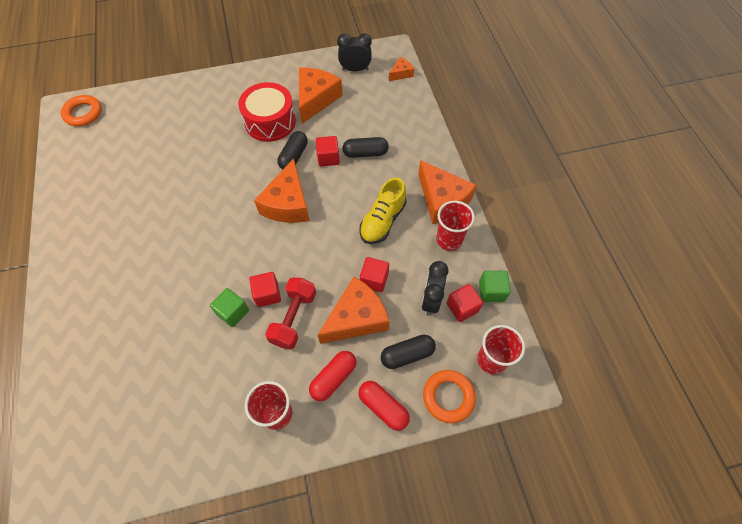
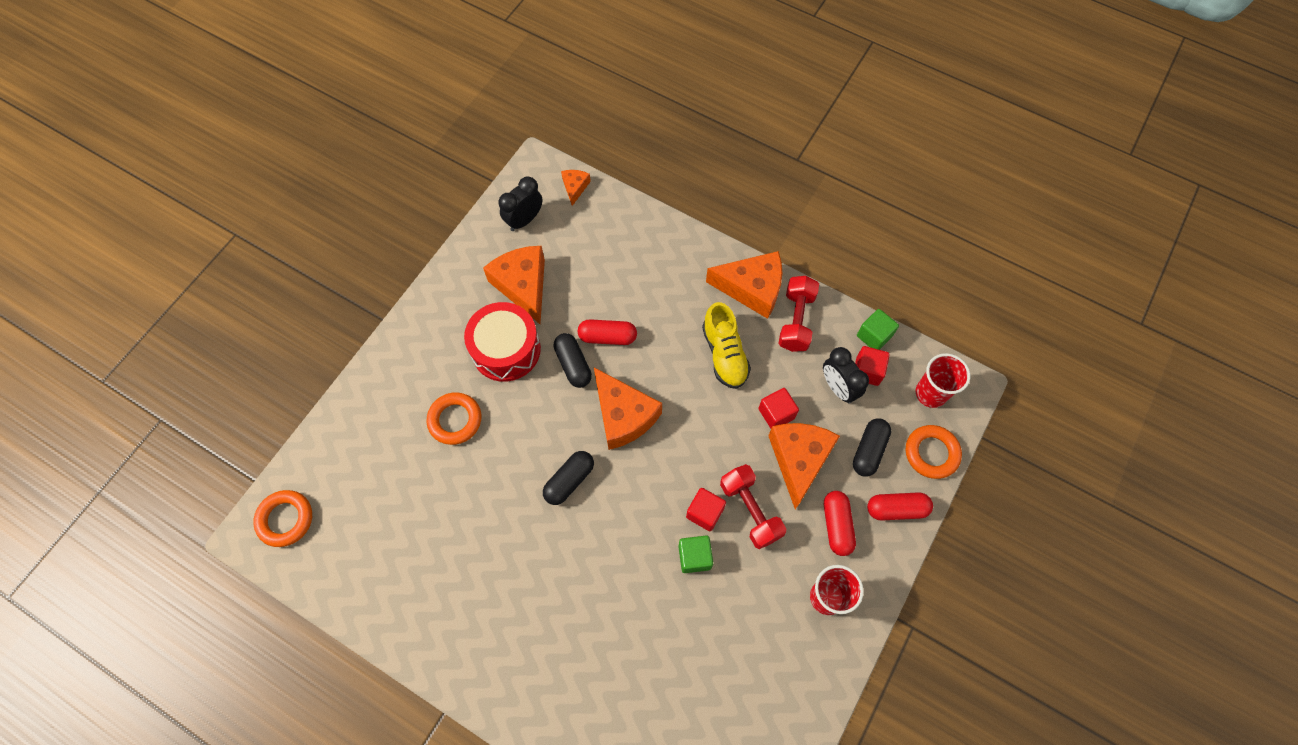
camera: 45 degrees left, 5 degrees up
red cube [316,136,340,167] -> red capsule [578,319,637,345]
black capsule [343,137,389,158] -> black capsule moved to [543,451,594,505]
red cup [436,201,475,251] -> red dumbbell [778,276,819,352]
none -> orange ring [426,392,482,445]

